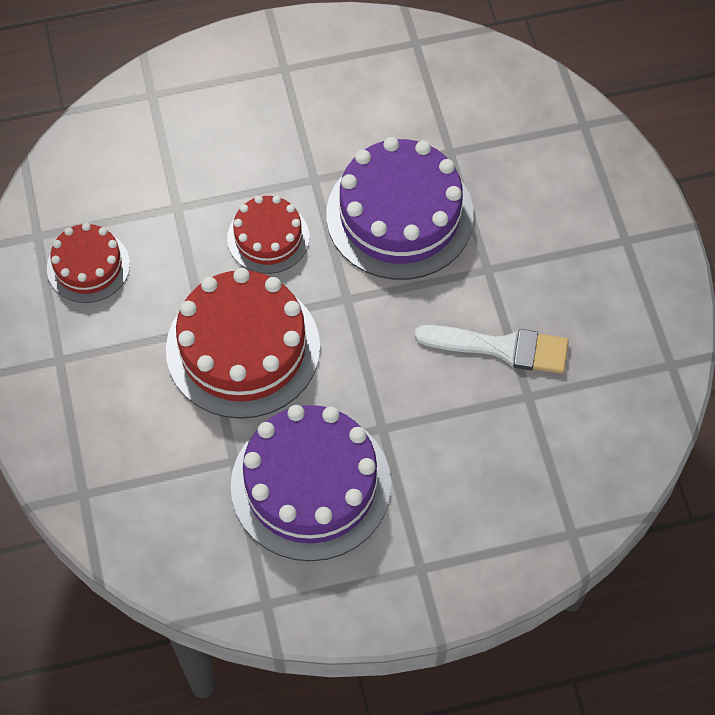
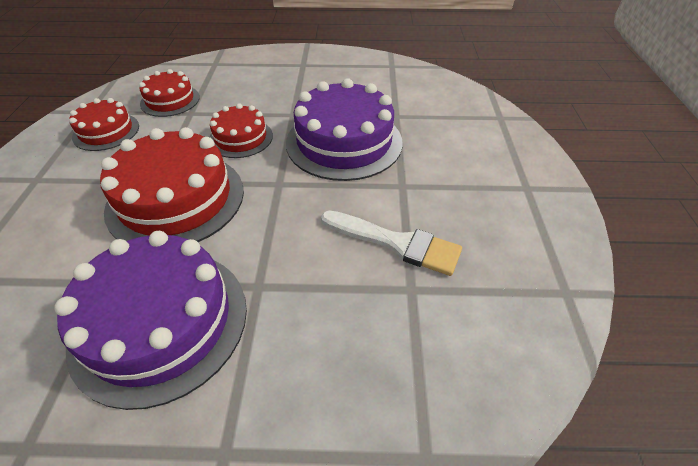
camera: 15 degrees right, 15 degrees down
none -> red cake [139,69,200,117]

